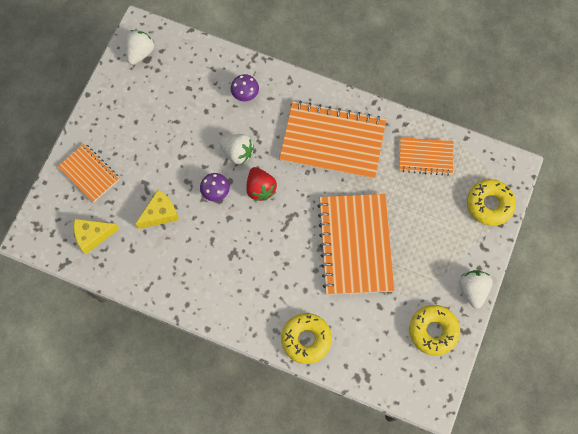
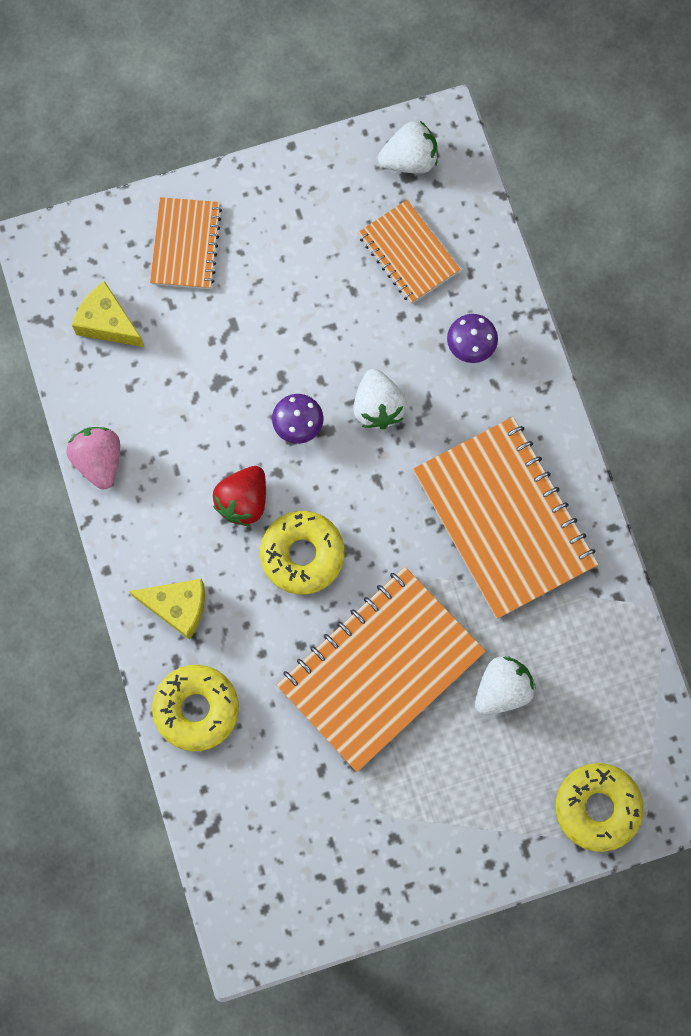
camera: 50 degrees right, 5 degrees up
yellow cheese [135,190,179,229] -> yellow cheese moved to [129,579,205,640]
red strawberry [246,167,277,201] -> red strawberry moved to [213,466,266,526]
orange notebook [399,137,454,176] -> orange notebook moved to [358,200,460,304]
yellow donut [409,305,460,356] -> yellow donut moved to [260,511,344,594]
white strawberry [459,270,493,309] -> white strawberry moved to [475,656,535,715]
none -> pink strawberry [66,427,120,490]

